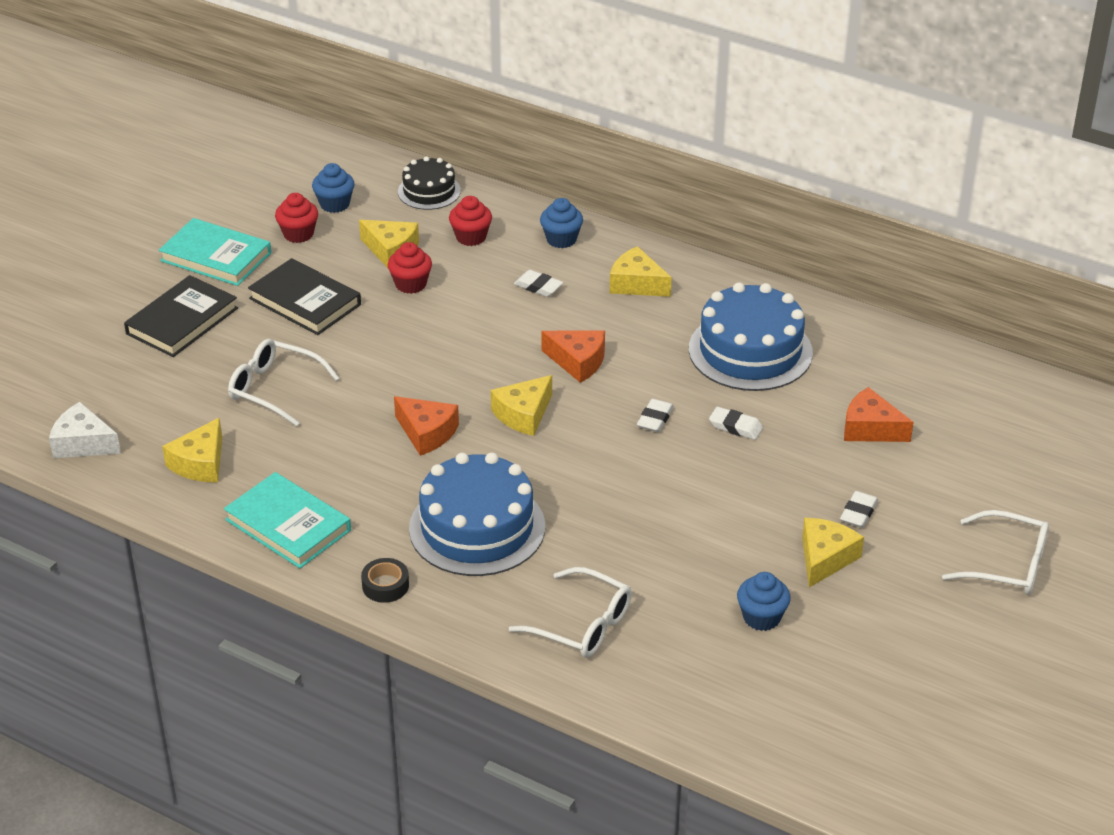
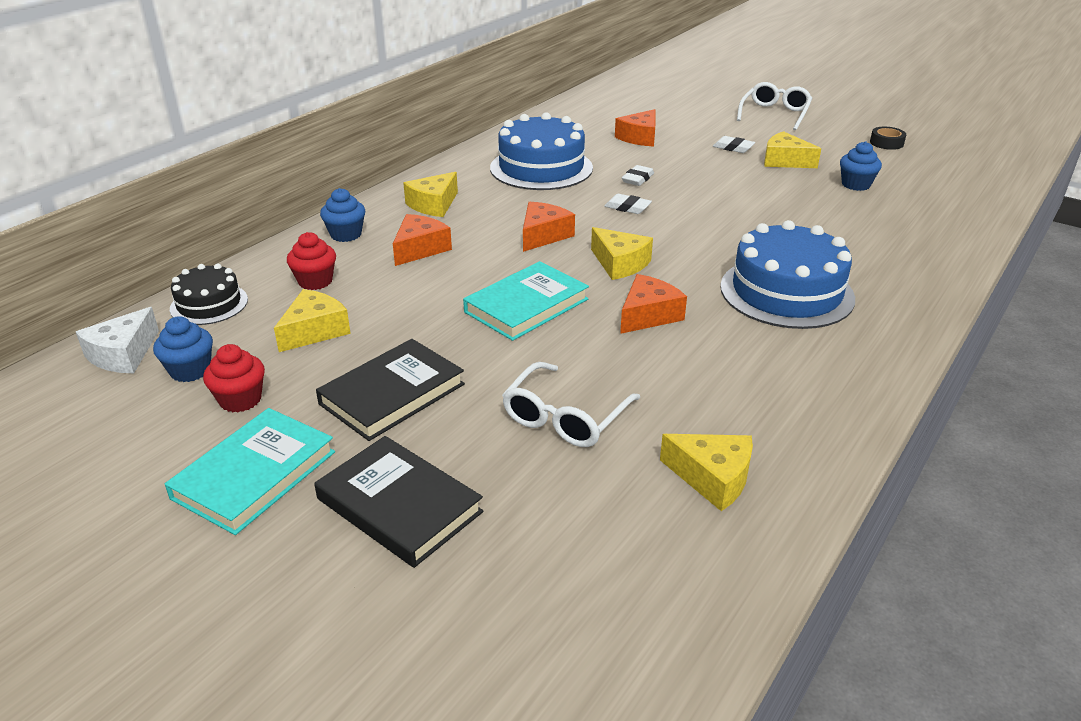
camera: 85 degrees left, 5 degrees down
white cheese [49,402,121,458] -> white cheese moved to [76,307,159,373]
turquoise book [224,472,351,569] -> turquoise book moved to [463,261,589,341]
black tape [361,558,409,603] -> black tape moved to [870,127,906,150]
red cupcake [388,242,432,294] -> none
white glasses [509,567,632,658] -> none
white eraser [514,270,563,297] -> orange cheese [393,214,452,266]

